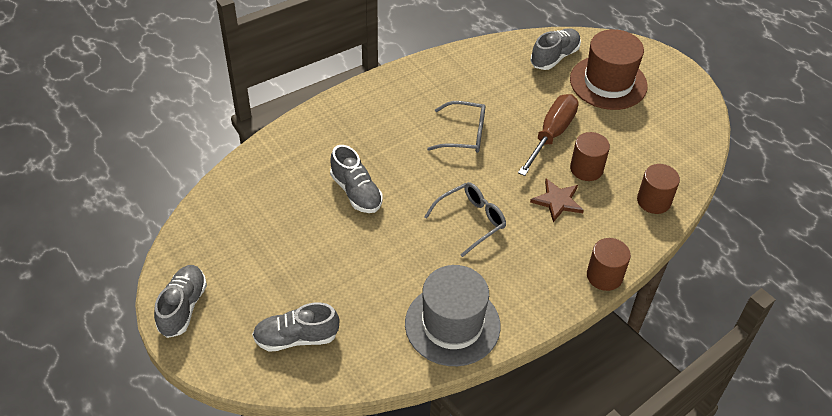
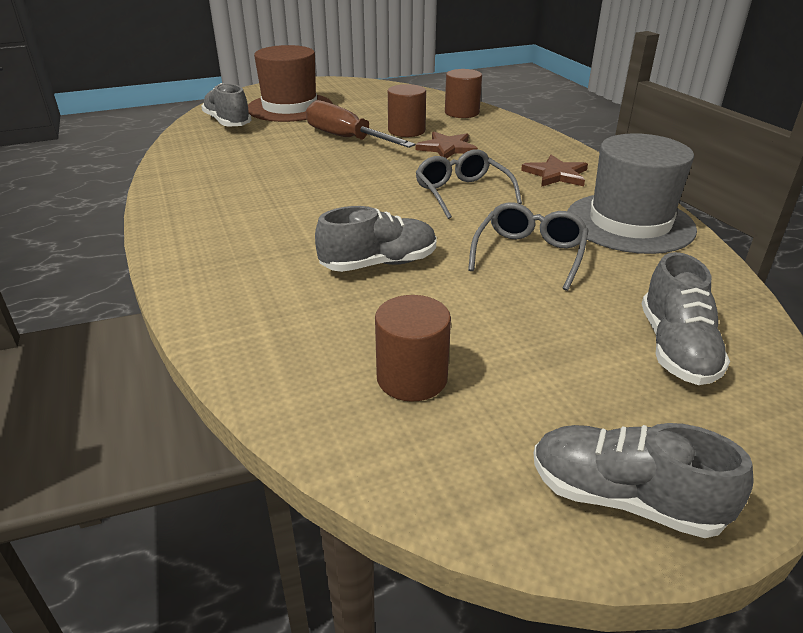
camera: 75 degrees left, 15 degrees down
grey glasses [427,101,486,153] -> grey glasses moved to [468,202,589,291]
brown cylinder [587,238,631,291] -> brown cylinder moved to [375,295,451,402]
none -> brown star [521,155,588,187]

